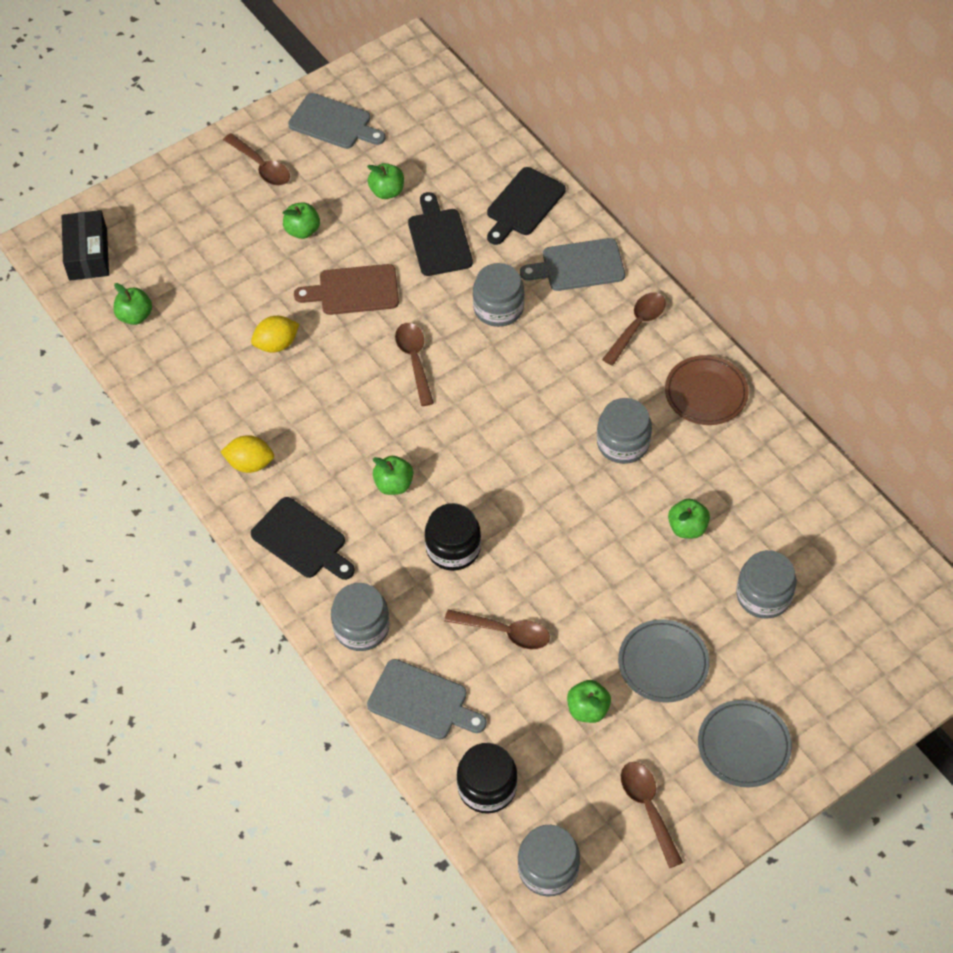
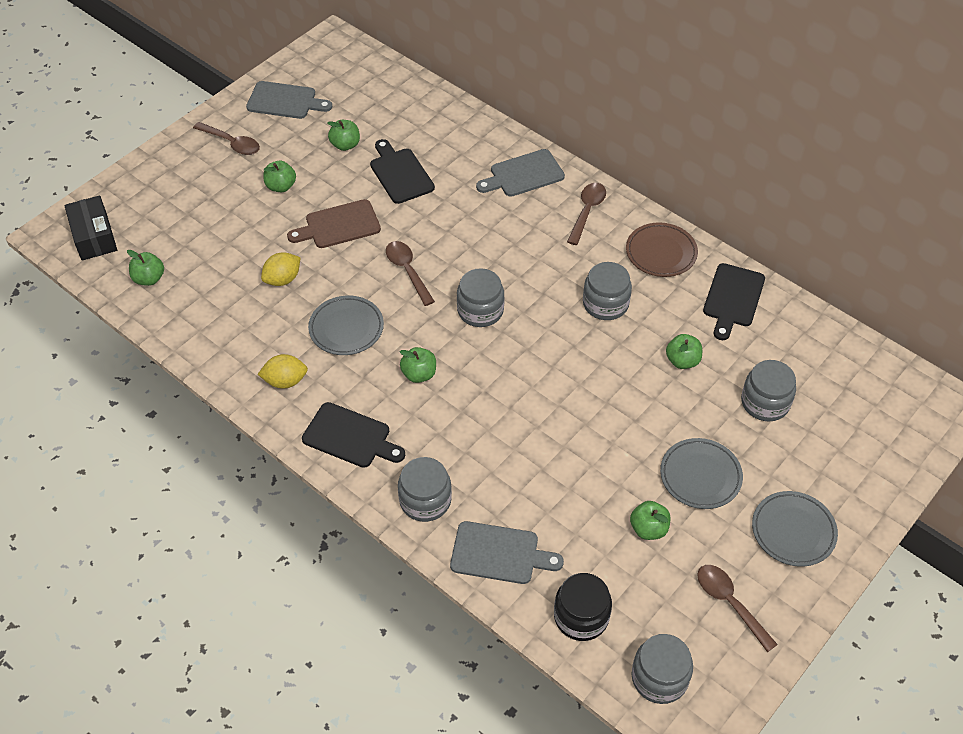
camera: 15 degrees left, 5 degrees down
black jar [425,503,481,571] -> none
brown spoon [444,609,550,649] -> none
grey jar [473,263,525,327] -> grey jar moved to [457,268,504,327]
black cutting board [487,167,566,245] -> black cutting board moved to [703,263,765,340]
none -> grey plate [308,296,384,355]

